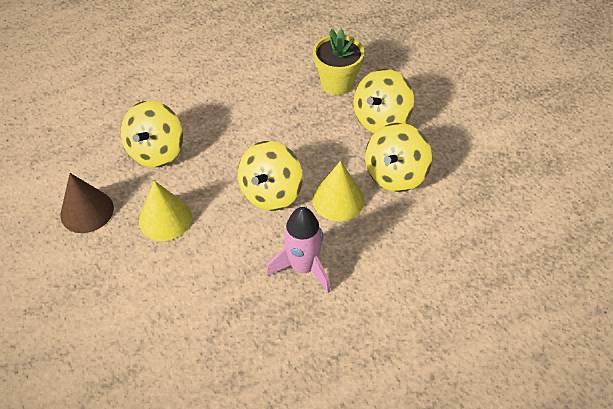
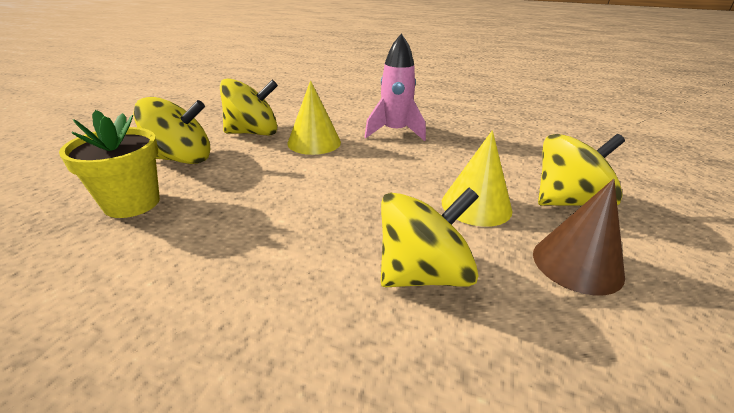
camera: 135 degrees left, 20 degrees down
yellow spinning top [238,141,303,211] -> yellow spinning top moved to [538,134,625,206]

